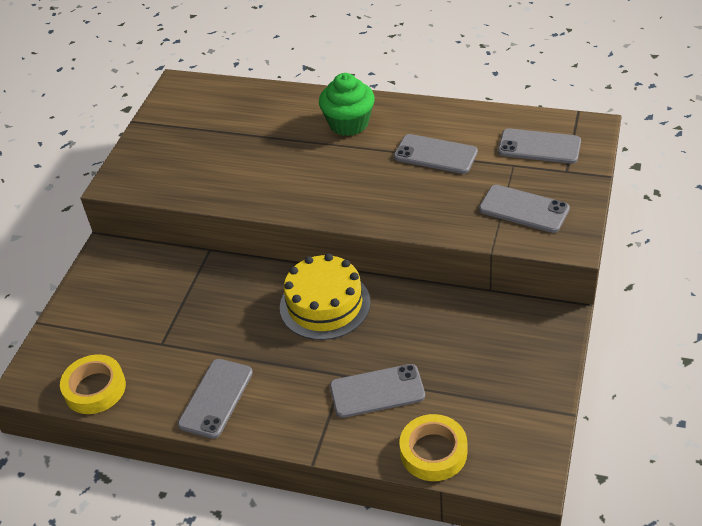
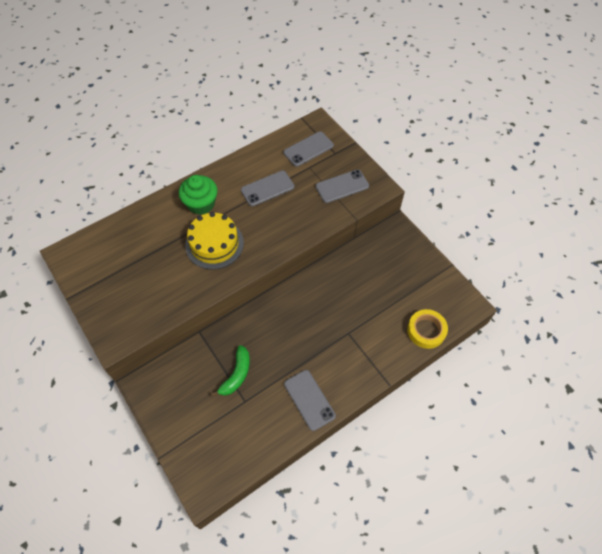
camera: 55 degrees left, 15 degrees up
yellow tape [60,354,126,414] -> none
yellow cake [280,254,371,340] -> yellow cake moved to [185,212,244,269]
grey phone [330,364,425,418] -> none
none -> green banana [211,345,250,397]

